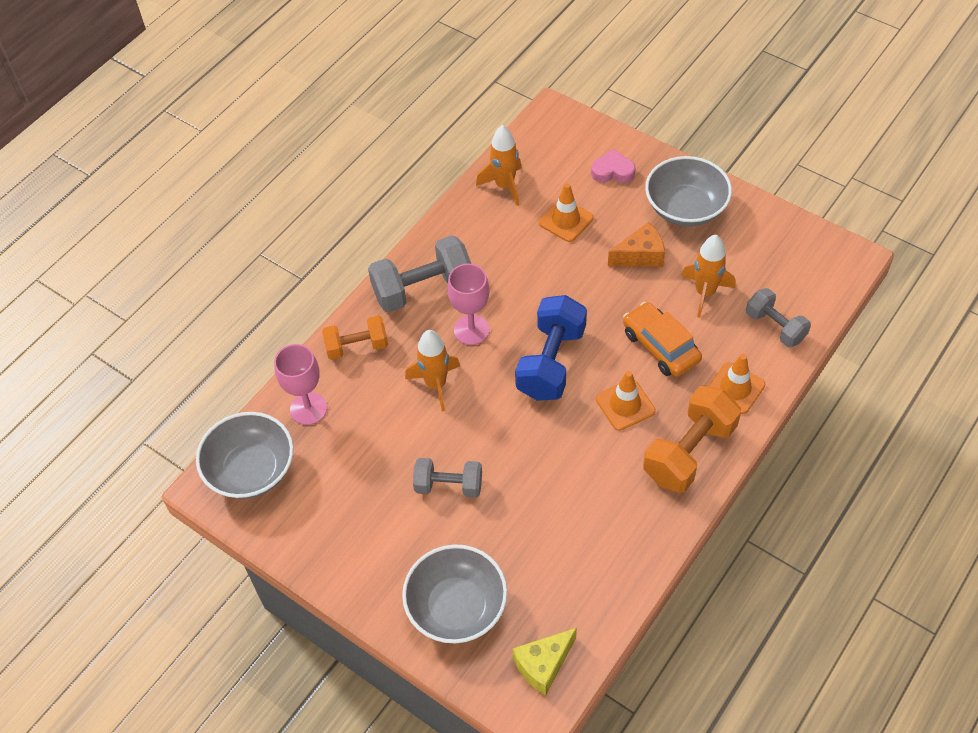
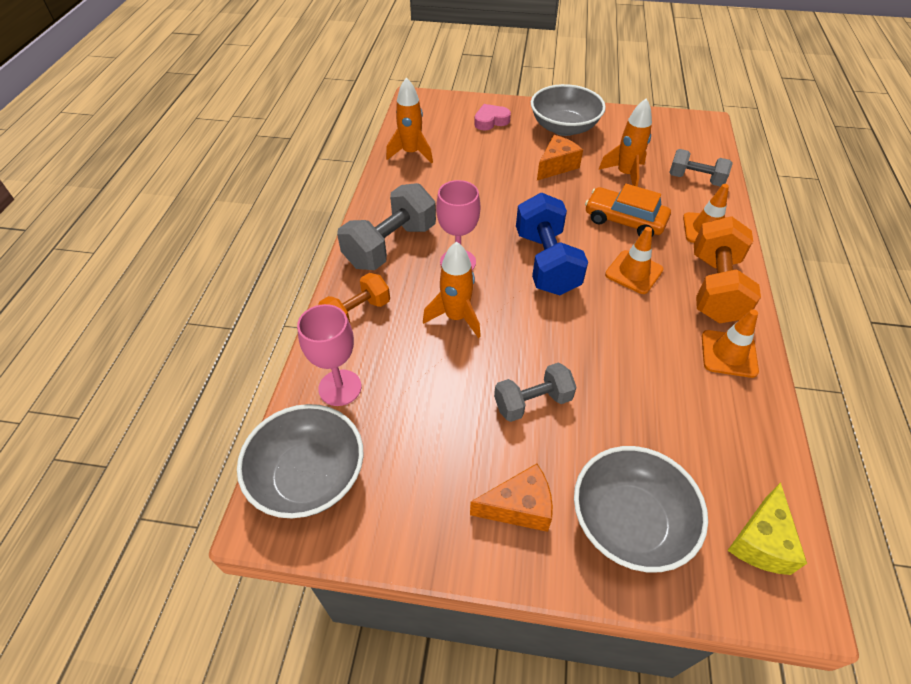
camera: 30 degrees left, 5 degrees down
orange traffic cone [539,183,593,242] -> orange traffic cone moved to [702,309,759,378]
none -> orange cheese [470,463,553,532]

